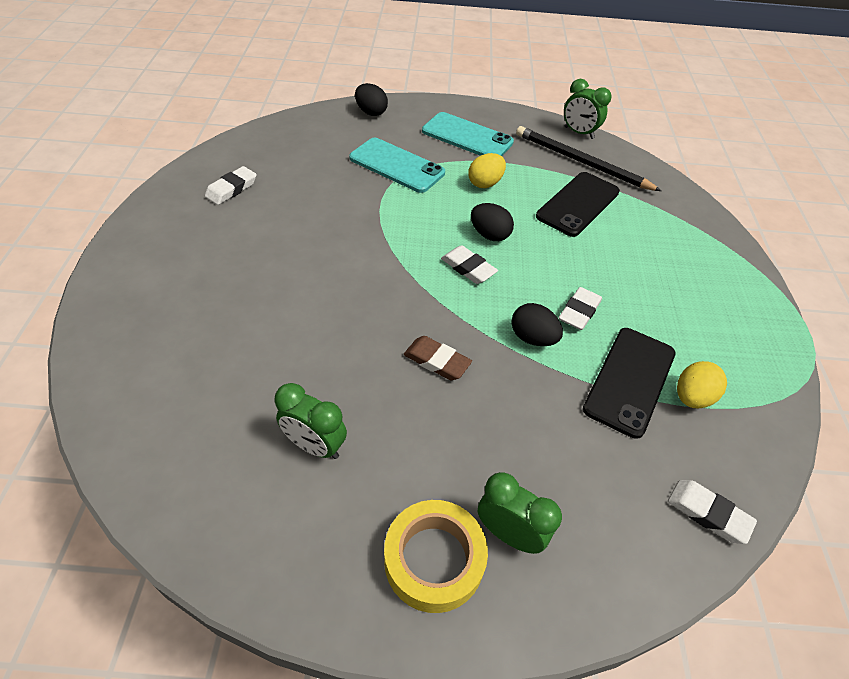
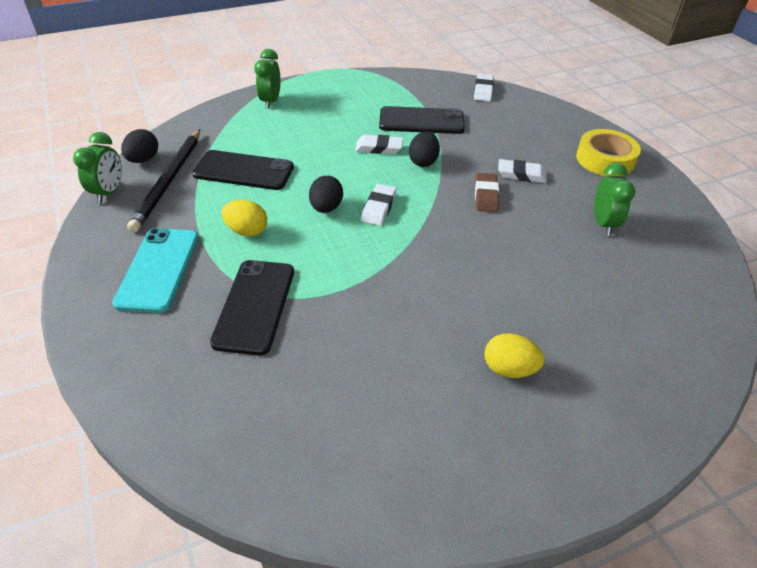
camera: 115 degrees left, 5 degrees down
white eraser [205,166,257,205] -> white eraser moved to [498,159,547,183]
turquoise phone [349,138,445,193] -> black phone [210,260,294,355]
black egg [355,83,388,116] -> black egg moved to [121,129,158,163]
green clock [478,472,562,554] -> green clock moved to [254,49,281,109]
yellow egg [677,361,727,408] -> yellow egg moved to [485,333,544,378]

